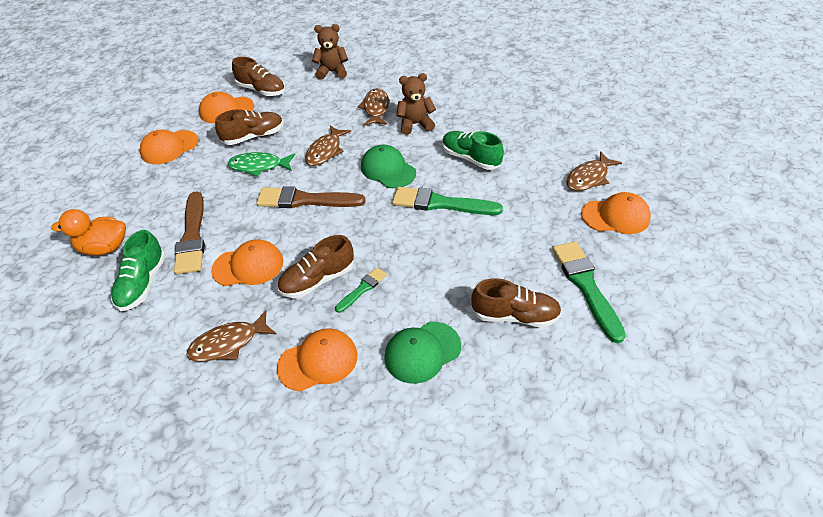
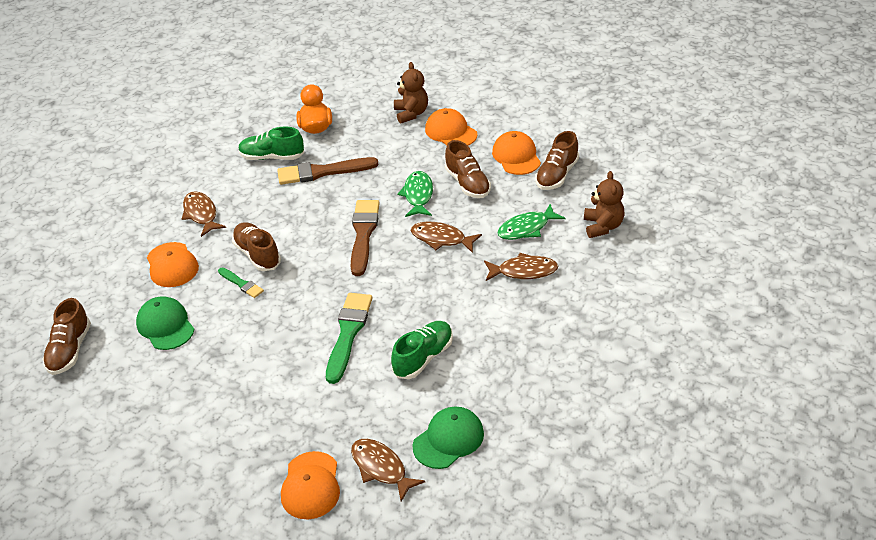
camera: 90 degrees right, 5 degrees down
orange cap [211,239,284,286] -> none
green cap [361,145,416,188] -> green cap moved to [412,407,484,469]
brown teddy bear [396,73,436,135] -> brown teddy bear moved to [394,62,428,124]
brown shoe [471,278,562,327] -> brown shoe moved to [42,298,91,375]
green brush [552,242,626,343] -> none
none -> green fish [497,204,566,240]

